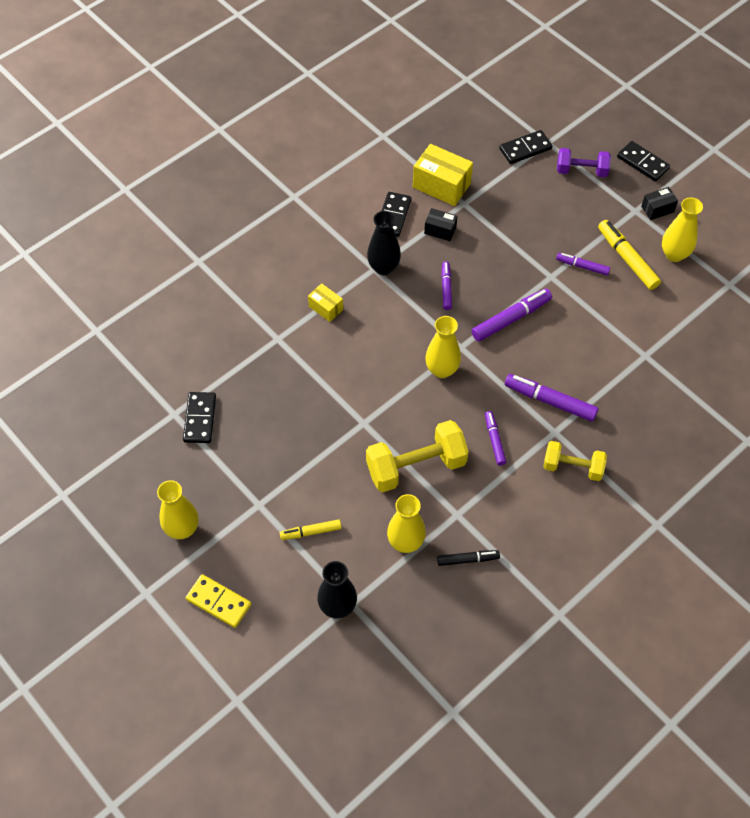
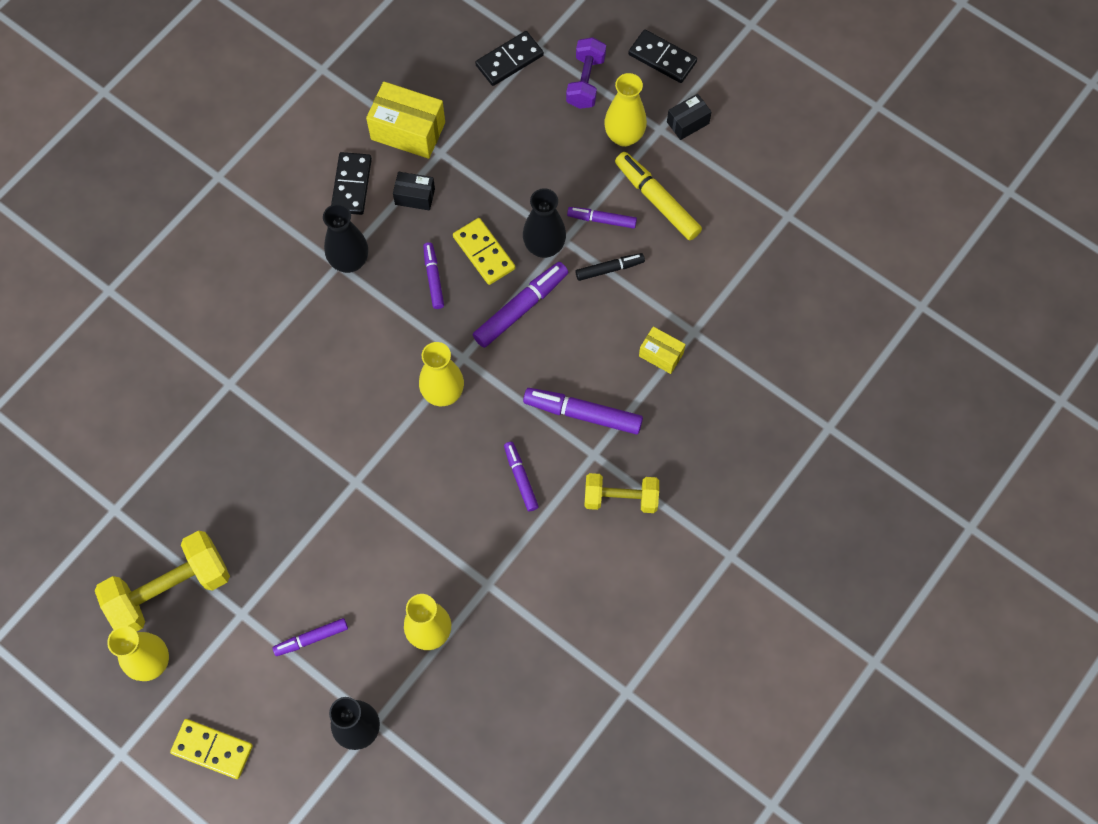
camera: 10 degrees left, 10 degrees up
black domino [183,392,216,443] -> none
yellow marker [280,519,342,540] -> purple marker [272,618,348,656]
yellow box [308,283,343,322] -> yellow box moved to [639,327,686,374]
yellow dumbbell [366,420,469,492] -> yellow dumbbell moved to [95,530,230,632]
black marker [437,550,500,566] -> black marker moved to [576,253,645,281]
purple dumbbell [557,148,611,177] -> purple dumbbell turned 75 degrees counterclockwise [566,37,606,109]
yellow vase [662,197,703,262] -> yellow vase moved to [604,73,647,147]
none -> yellow domino [453,218,515,285]
none -> black vase [523,188,566,258]

